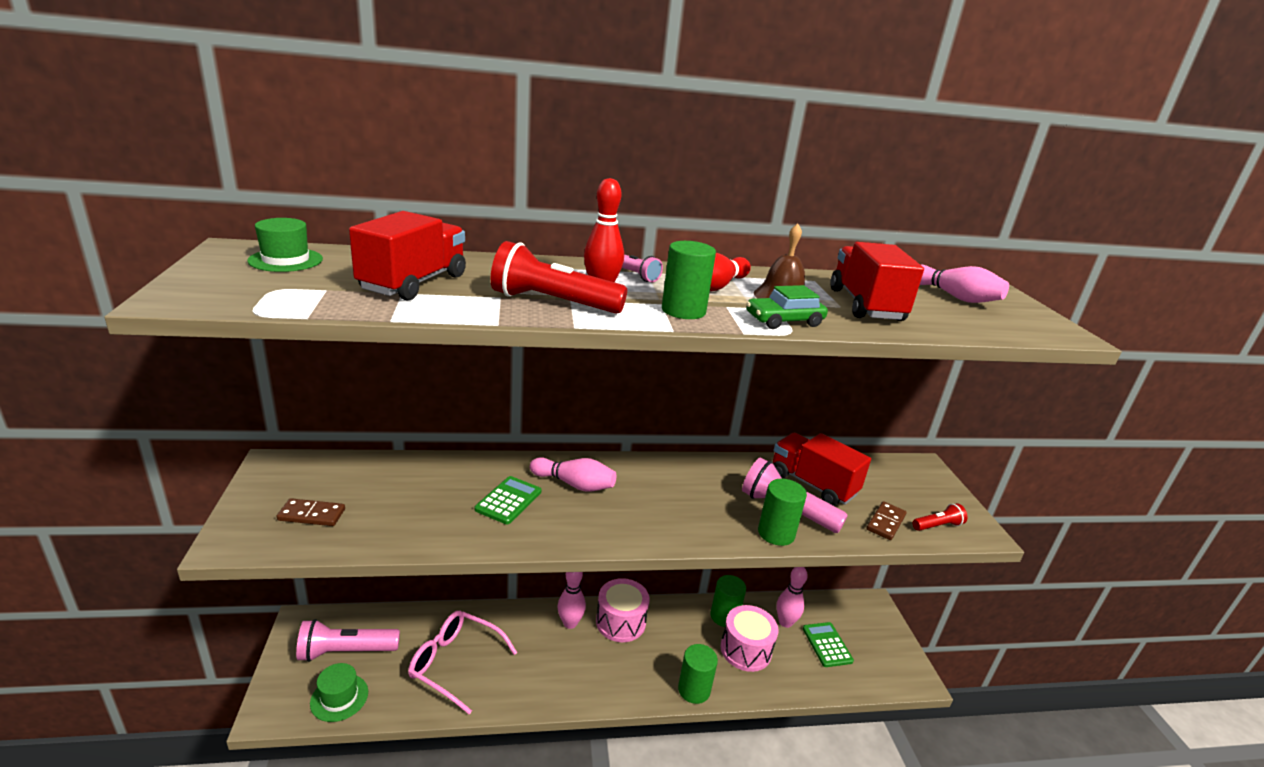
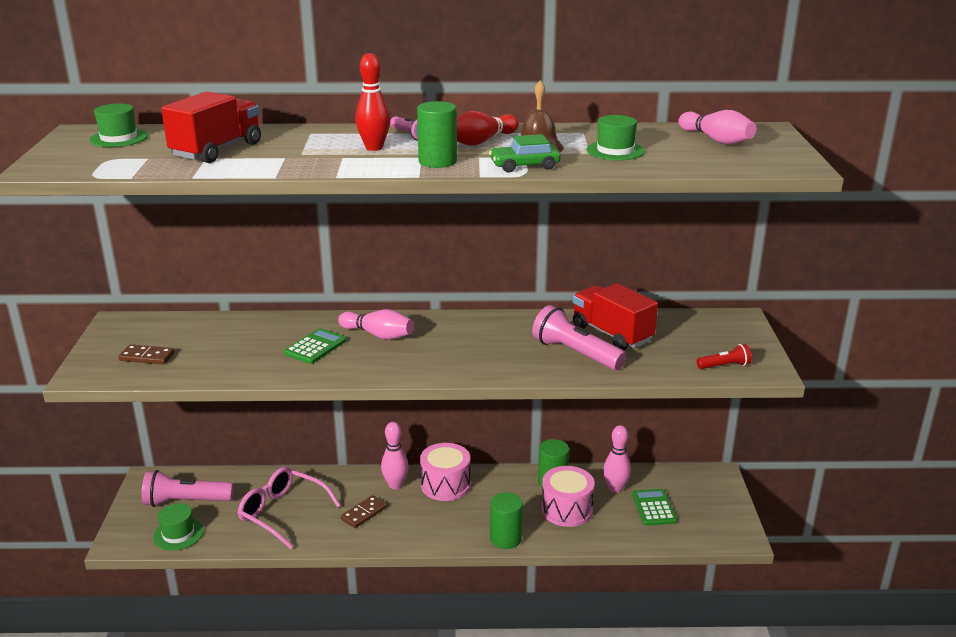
camera: 10 degrees right, 0 degrees up
red flashlight [491,241,627,314] -> none
green cylinder [758,479,807,546] -> none
red truck [831,242,924,321] -> green hat [586,115,645,160]
brown domino [867,501,906,540] -> brown domino moved to [341,495,387,528]

